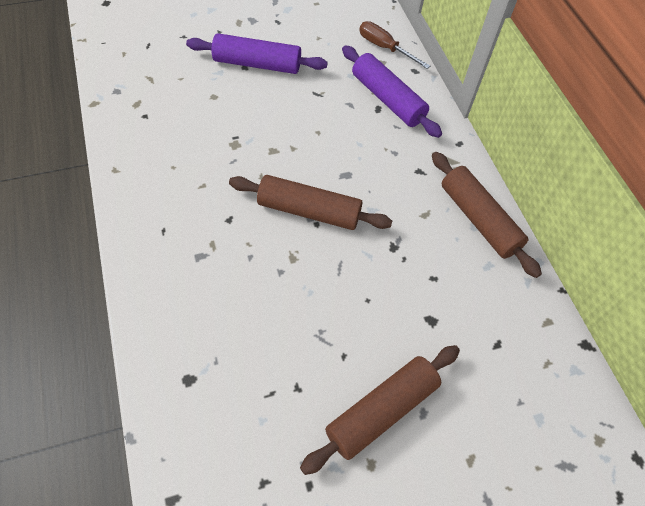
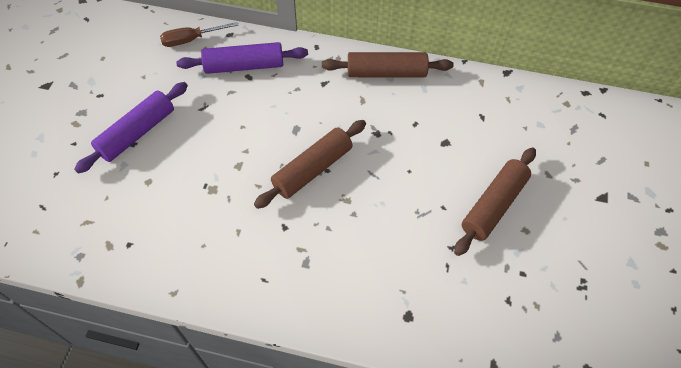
camera: 55 degrees left, 0 degrees up
brown rolling pin [300,345,460,475] -> brown rolling pin turned 45 degrees clockwise [454,147,536,256]

